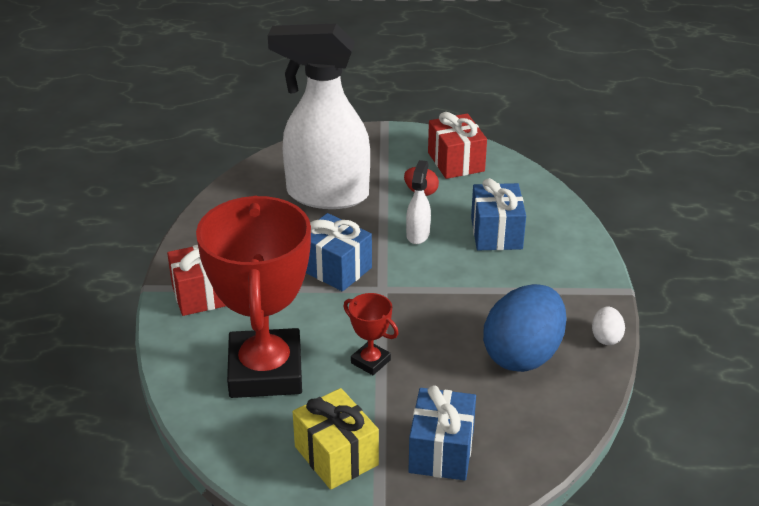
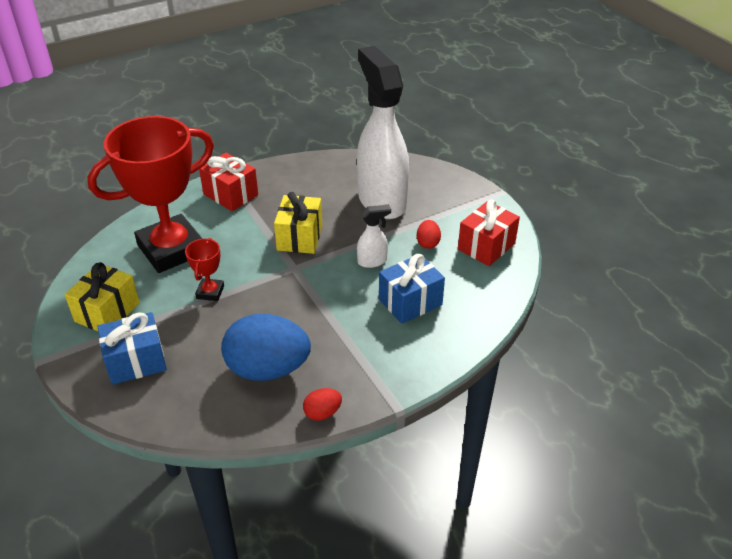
camera: 60 degrees right, 5 degrees up
blue gift [306,213,372,291] -> yellow gift [274,192,322,254]
white egg [592,306,625,345] -> red egg [303,388,342,421]

